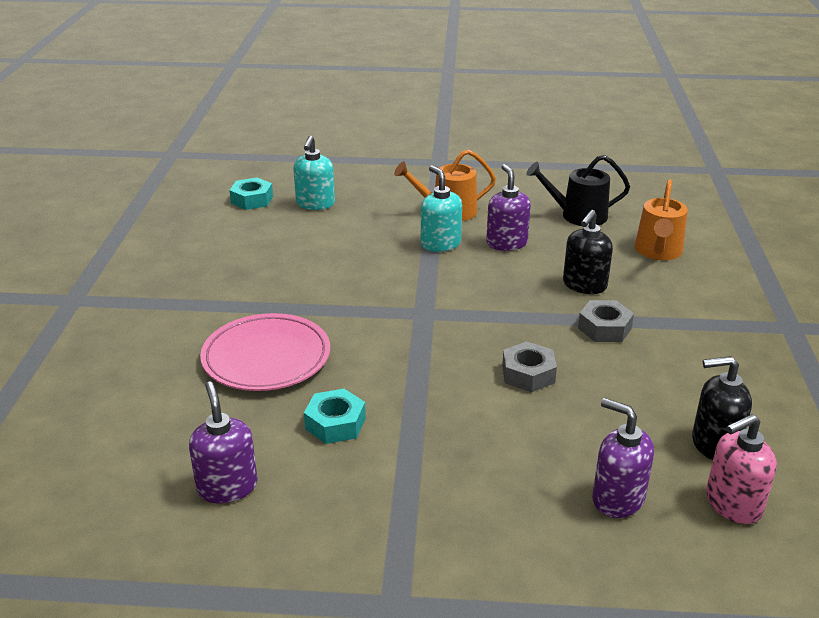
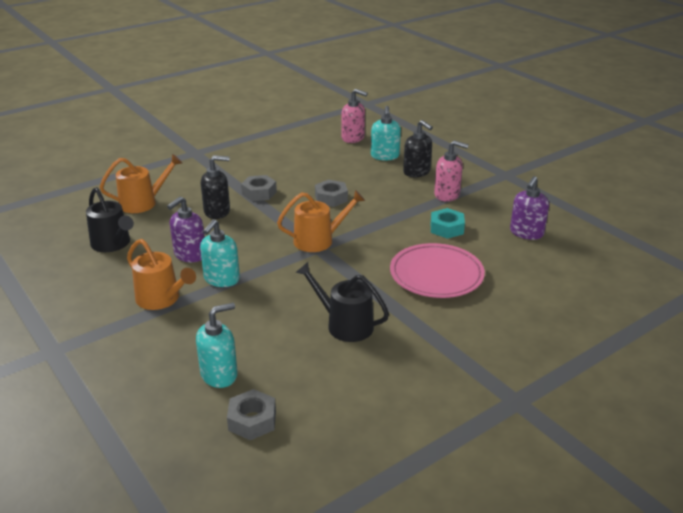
camera: 130 degrees left, 0 degrees up
turquoise nut [229,178,273,210] -> grey nut [227,389,276,440]
purple soap dispenser [592,398,654,518] -> turquoise soap dispenser [371,106,401,161]
black soap dispenser [692,356,752,460] -> black soap dispenser moved to [403,120,433,177]
none -> orange watering can [277,190,365,252]
none -> black watering can [295,262,389,342]
none -> pink soap dispenser [434,140,469,202]

